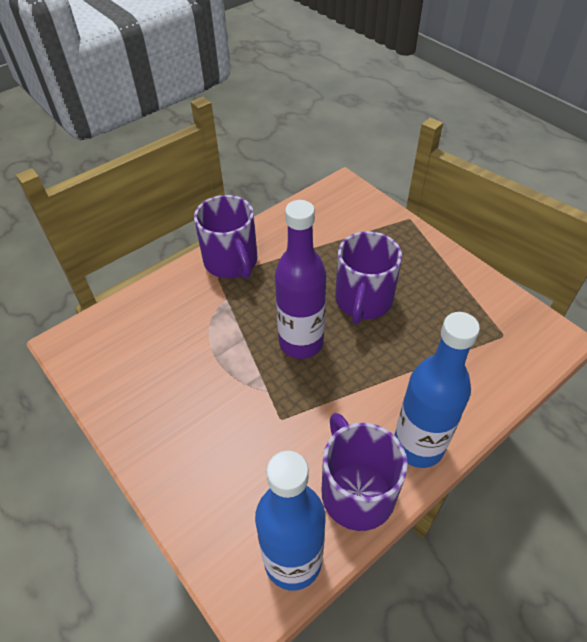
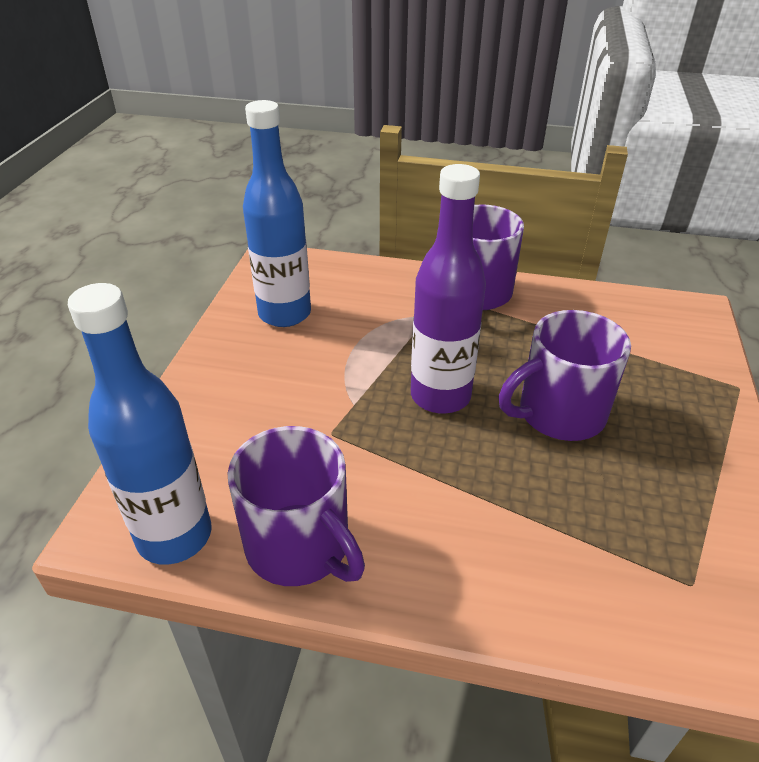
camera: 50 degrees right, 10 degrees down
purple mug [322,413,408,531] -> purple mug turned 105 degrees clockwise [228,426,365,586]
blue bottle [394,312,480,468] -> blue bottle moved to [243,100,311,327]

